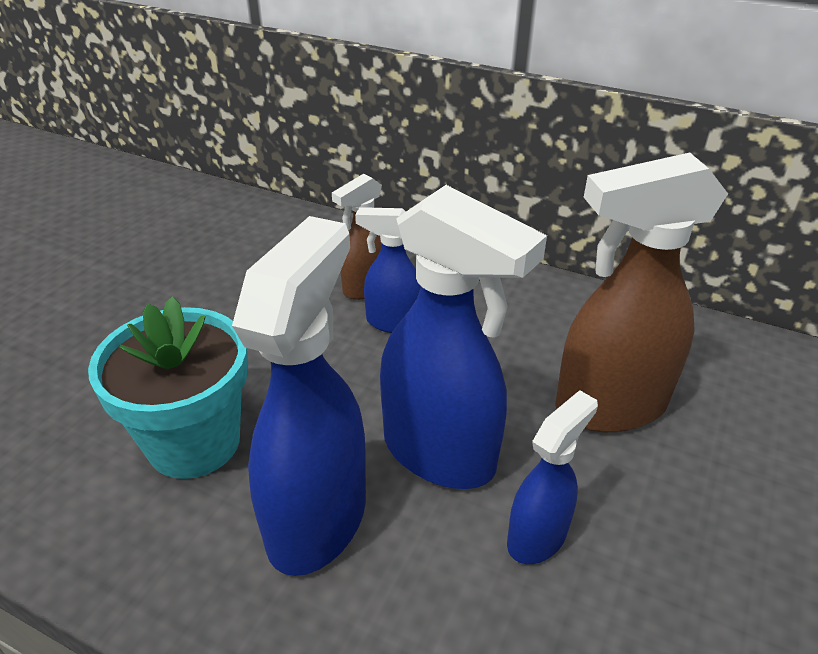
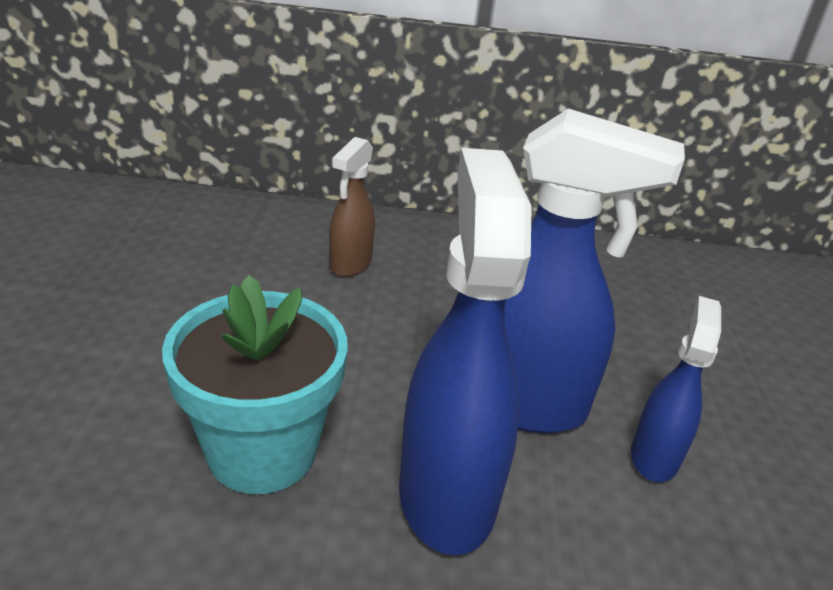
camera: 25 degrees left, 5 degrees down
blue spray bottle [355,207,421,333] -> none
brown spray bottle [555,153,728,432] -> none

